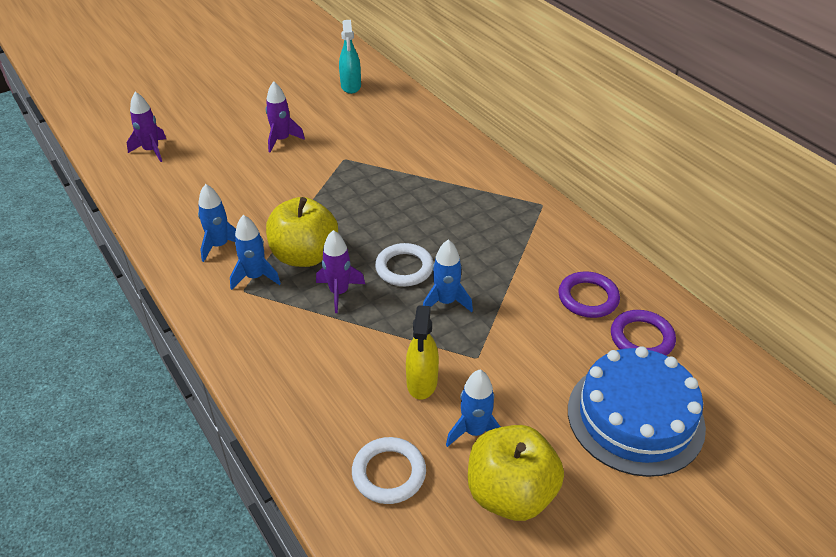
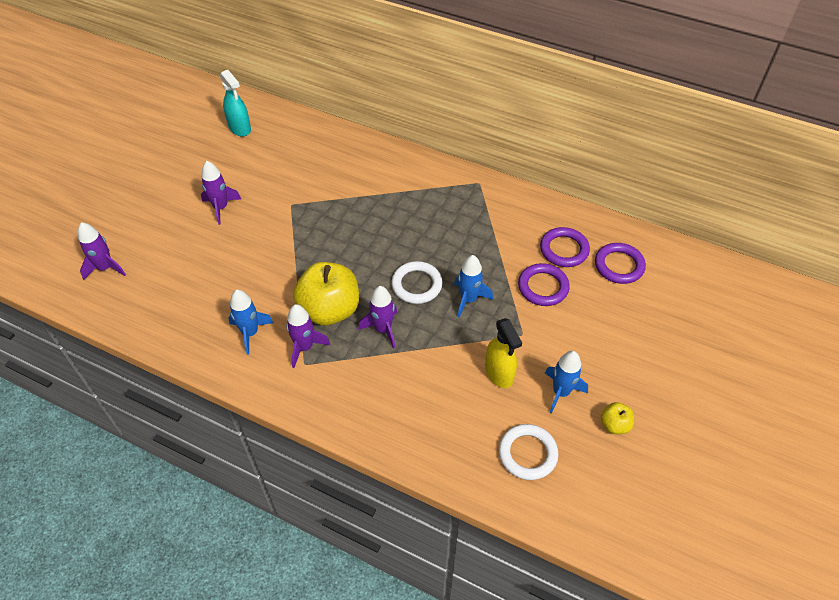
camera: 30 degrees left, 10 degrees up
blue rocket [230,215,281,290] -> purple rocket [286,304,330,368]
yellow apple [468,425,564,521] -> yellow apple [601,402,634,434], size x0.46
blue cake [568,346,706,477] -> none
none -> purple ring [518,263,570,306]

